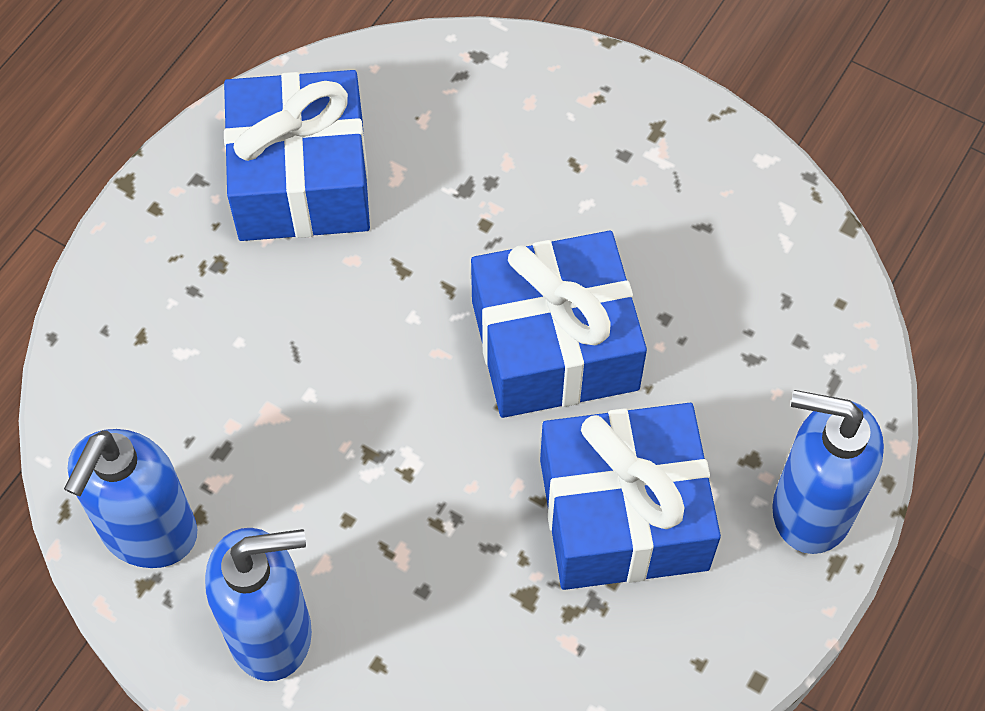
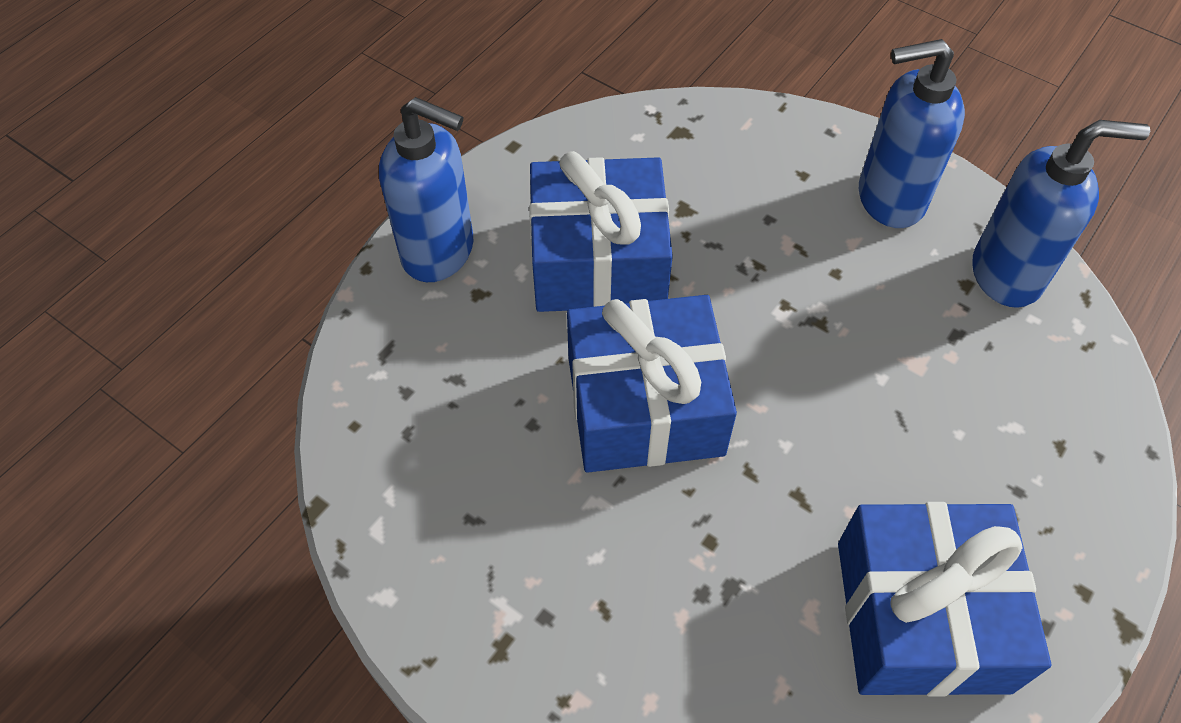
camera: 175 degrees left, 5 degrees down
blue soap dispenser [64,429,197,568] -> blue soap dispenser turned 60 degrees clockwise [972,120,1150,308]

